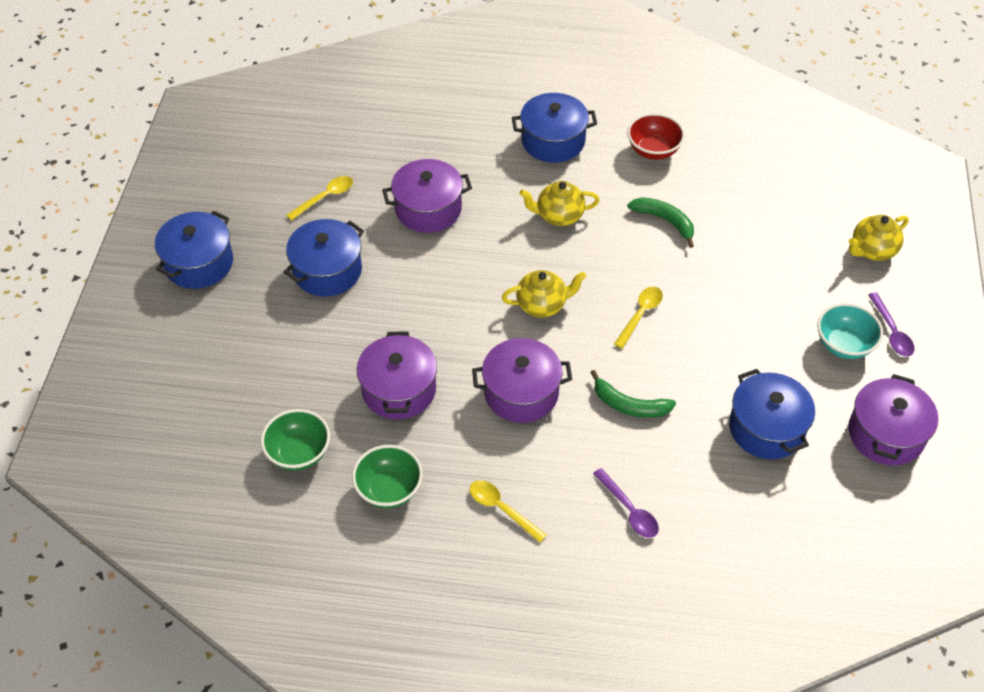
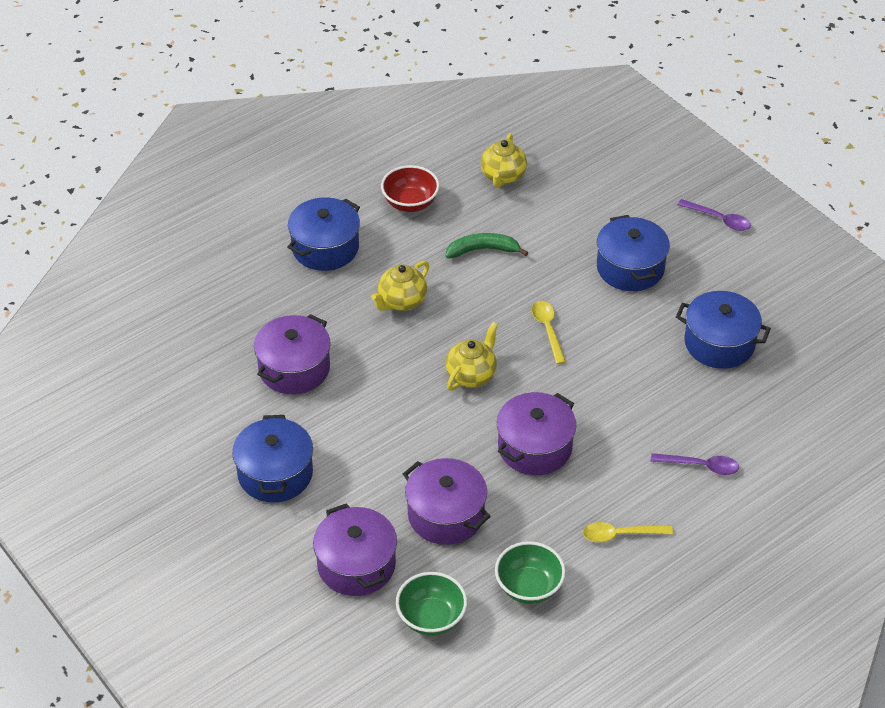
camera: 45 degrees left, 5 degrees down
blue pot [155,211,233,289] -> blue pot moved to [597,215,670,291]
yellow spoon [286,176,353,221] -> none
green banana [590,370,676,418] -> none
turquoise bowl [817,303,883,359] -> none
purple pot [848,374,938,465] -> purple pot moved to [313,503,397,596]
yellow teapot [849,215,909,261] -> yellow teapot moved to [481,133,527,187]

